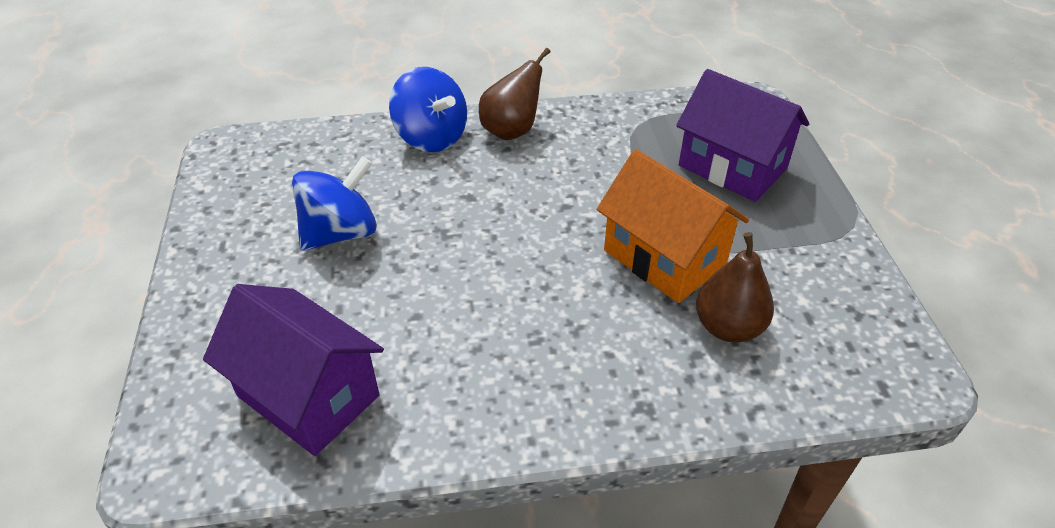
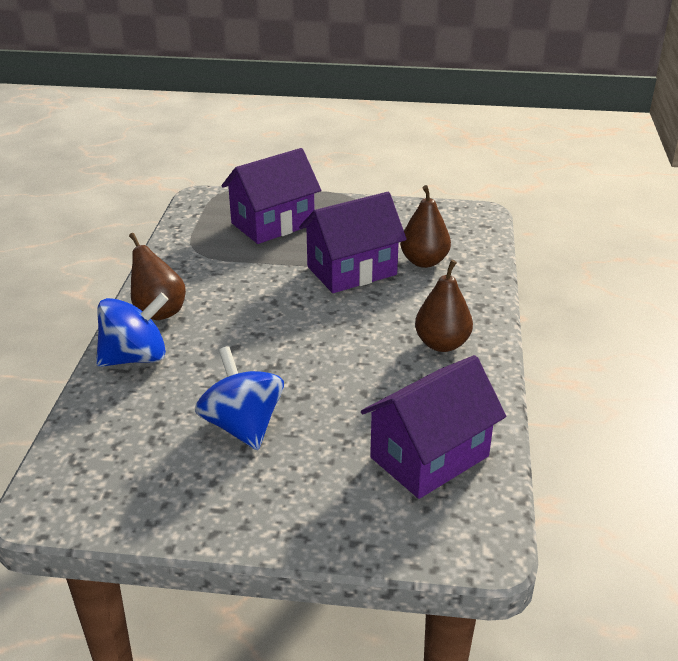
camera: 75 degrees left, 10 degrees down
orange house [597,149,749,303] -> purple house [299,192,407,293]
none -> brown pear [415,260,473,352]

